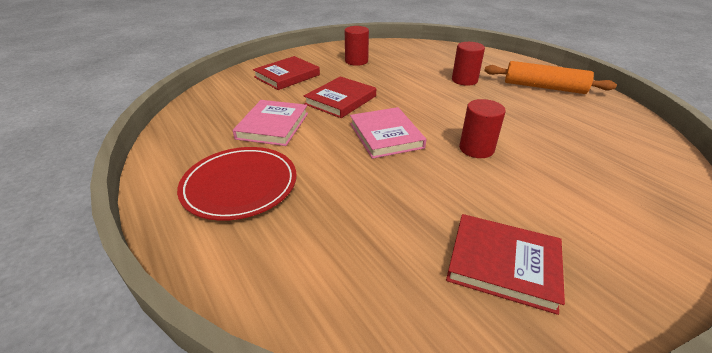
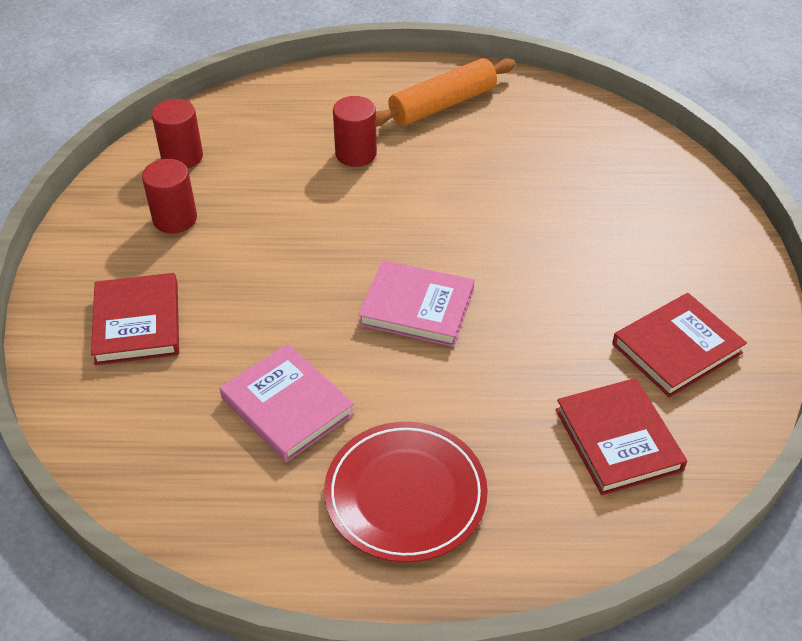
camera: 55 degrees left, 10 degrees up
red book [304,76,376,118] -> red book moved to [556,378,687,495]
red cylinder [459,99,506,158] -> red cylinder moved to [152,99,203,168]

